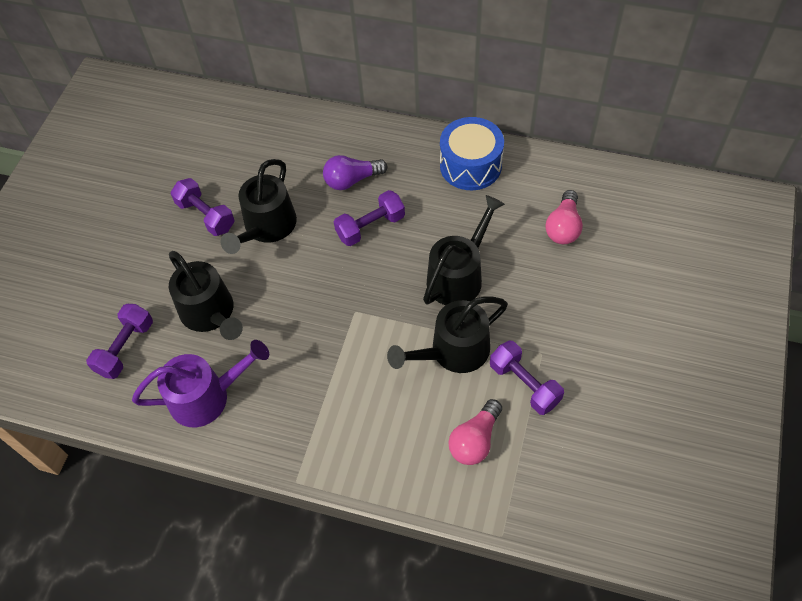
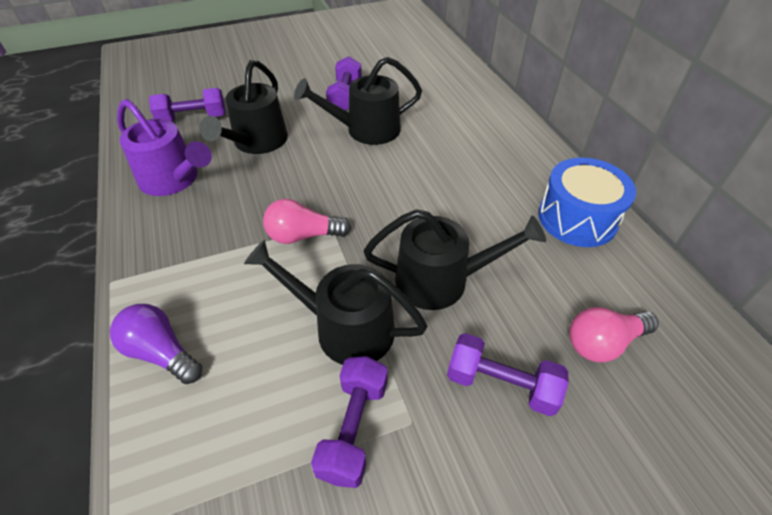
camera: 50 degrees right, 10 degrees down
purple light bulb [323,155,387,190] -> purple light bulb moved to [110,304,202,384]
purple dumbbell [334,190,405,246] -> purple dumbbell moved to [447,333,569,416]
pink light bulb [449,399,502,465] -> pink light bulb moved to [263,199,351,244]

